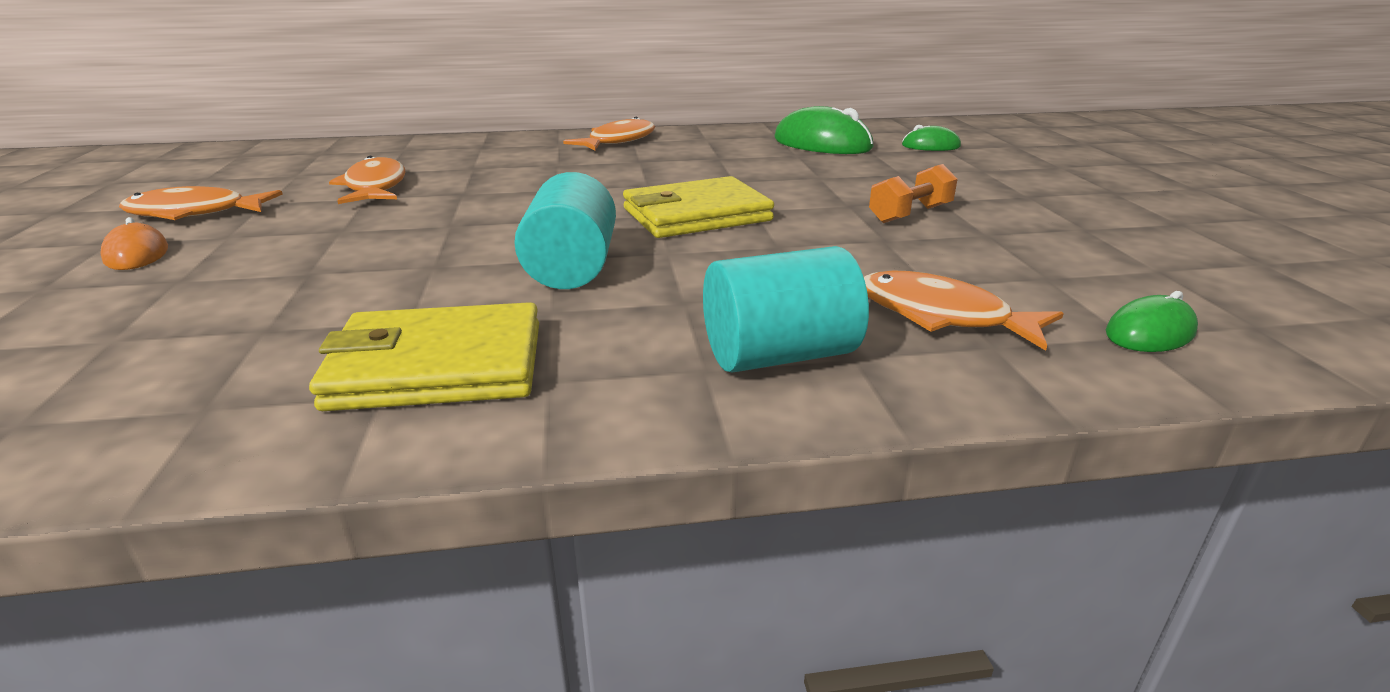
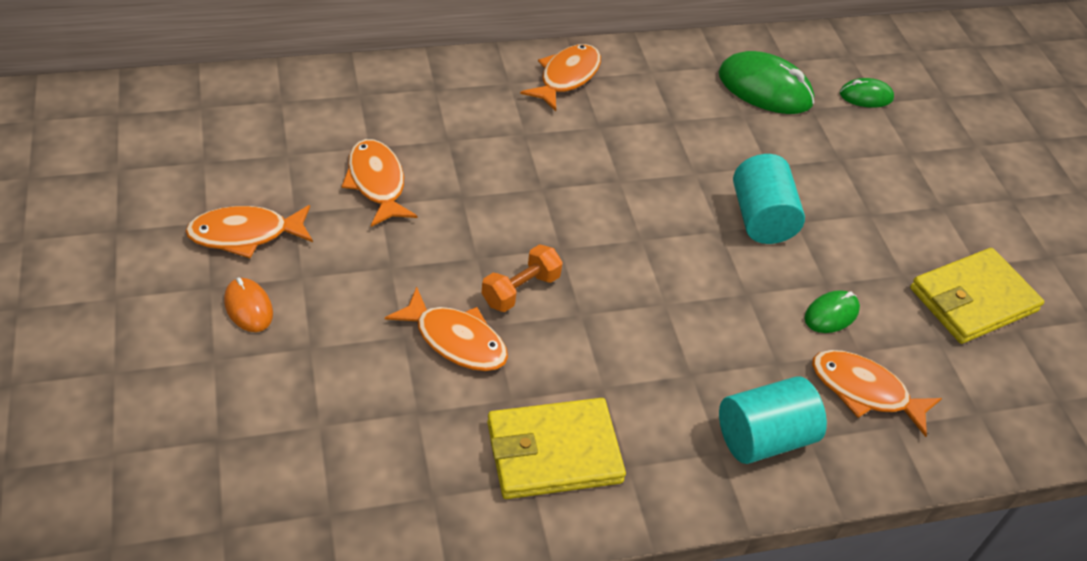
camera: 10 degrees left, 20 degrees up
turquoise cylinder [514,172,616,289] -> turquoise cylinder moved to [733,154,805,244]
yellow wallet [623,176,774,238] -> yellow wallet moved to [910,248,1044,344]
orange dumbbell [869,164,957,223] -> orange dumbbell moved to [482,244,563,312]
green mouse [1106,291,1198,352] -> green mouse moved to [805,290,860,333]
none -> orange fish [385,287,508,371]

